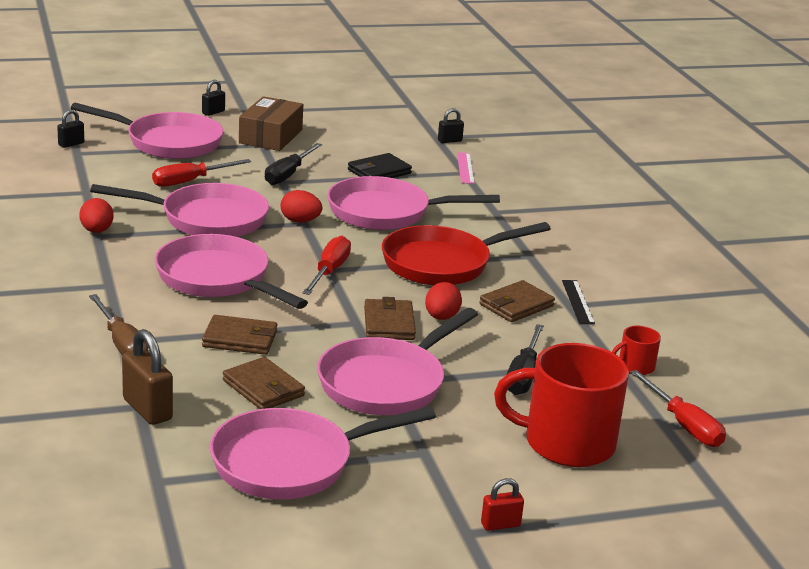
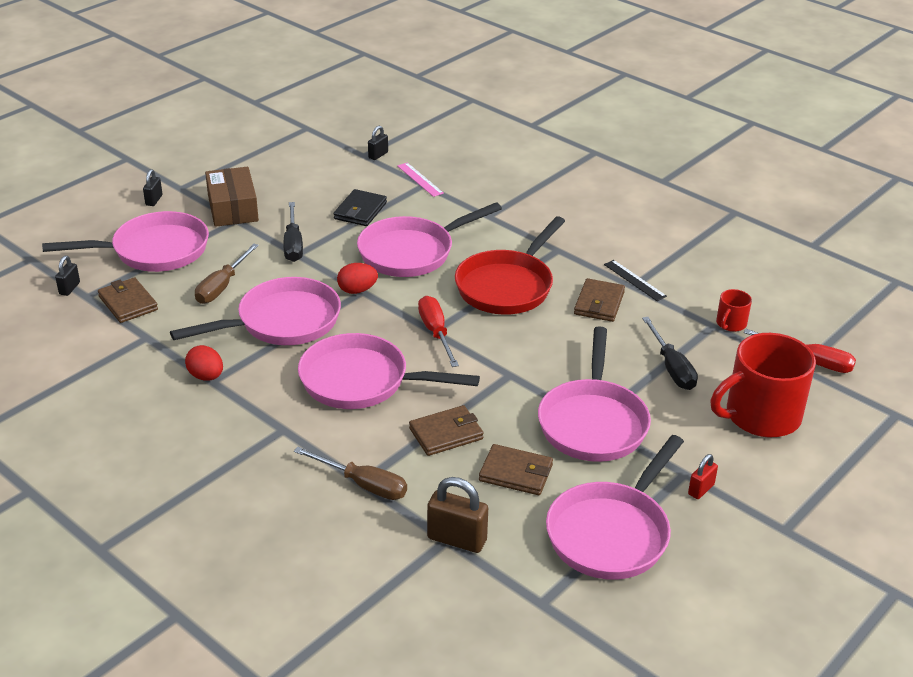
camera: 30 degrees left, 10 degrees up
red screwdriver [152,159,251,187] -> brown screwdriver [195,243,259,304]
brown wallet [364,297,416,340] -> brown wallet moved to [98,277,158,323]
red egg [425,282,462,320] -> none
red padlock [481,478,524,531] -> red padlock moved to [688,454,718,499]

